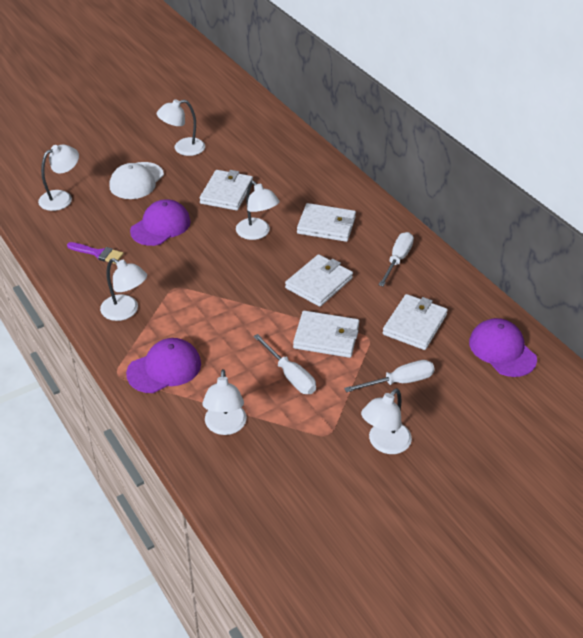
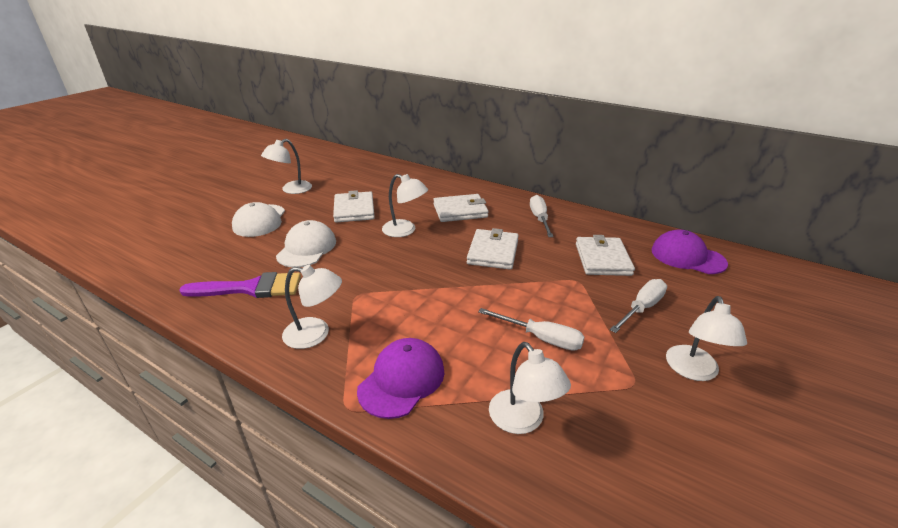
camera: 25 degrees left, 10 degrees down
white lamp [38,144,79,211] -> none
purple brush [67,242,124,264] -> purple brush [179,272,301,298], size x1.68
purple cap [130,199,191,246] -> white cap [276,220,336,267]
white wallet [293,311,359,358] -> none

